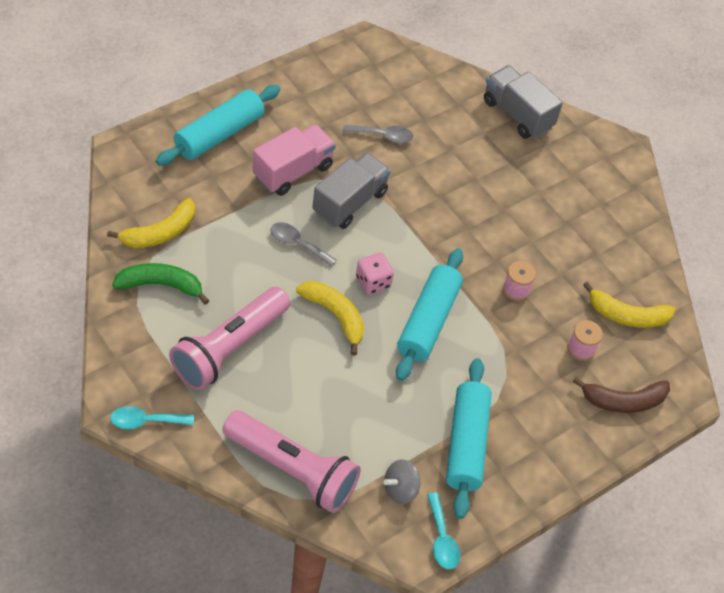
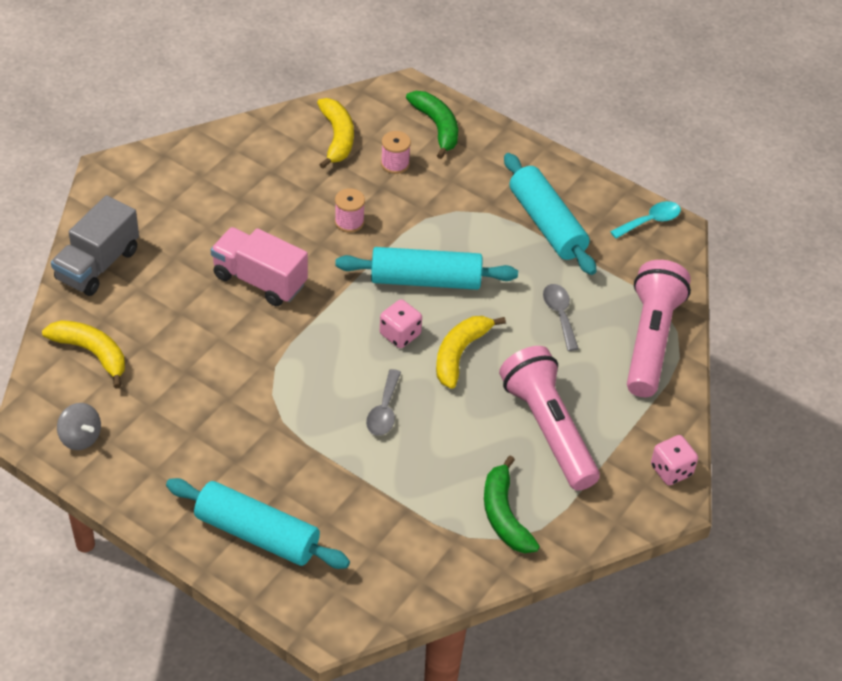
camera: 105 degrees left, 5 degrees down
yellow banana [107,198,195,248] -> yellow banana moved to [42,320,125,388]
turquoise spoon [110,406,194,429] -> pink dice [651,435,698,485]
pink flashlight [169,287,290,390] -> pink flashlight turned 135 degrees counterclockwise [499,346,600,491]
pink truck [252,125,336,196] -> pink truck moved to [211,227,308,306]
grey truck [312,152,391,229] -> none
grey spoon [343,125,413,143] -> grey spoon moved to [543,284,579,351]
grey spinning top [383,459,420,504] -> grey spinning top moved to [57,403,101,450]
turquoise rolling pin [446,358,492,519] -> turquoise rolling pin turned 75 degrees clockwise [504,153,597,275]
brown banana [573,377,670,413] -> green banana [406,91,458,159]

